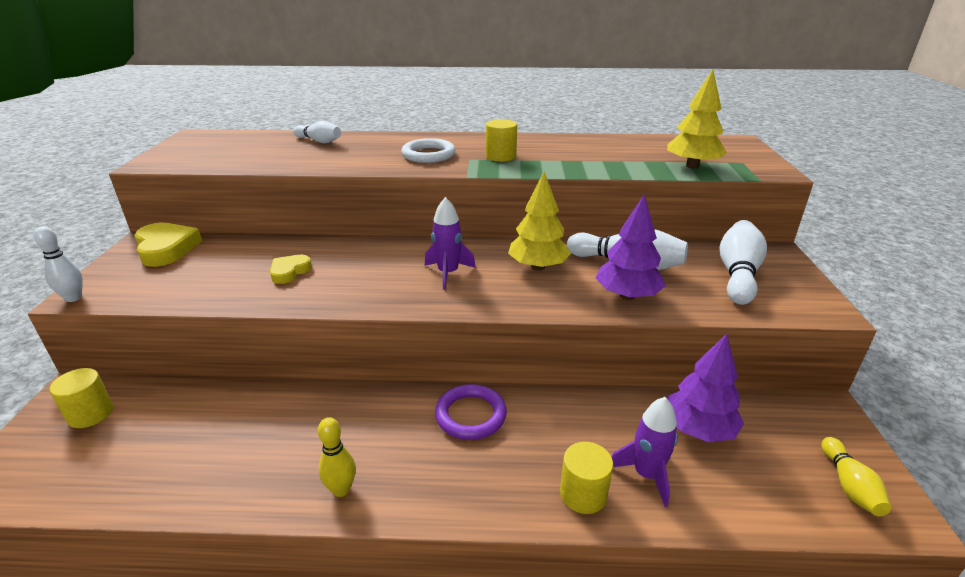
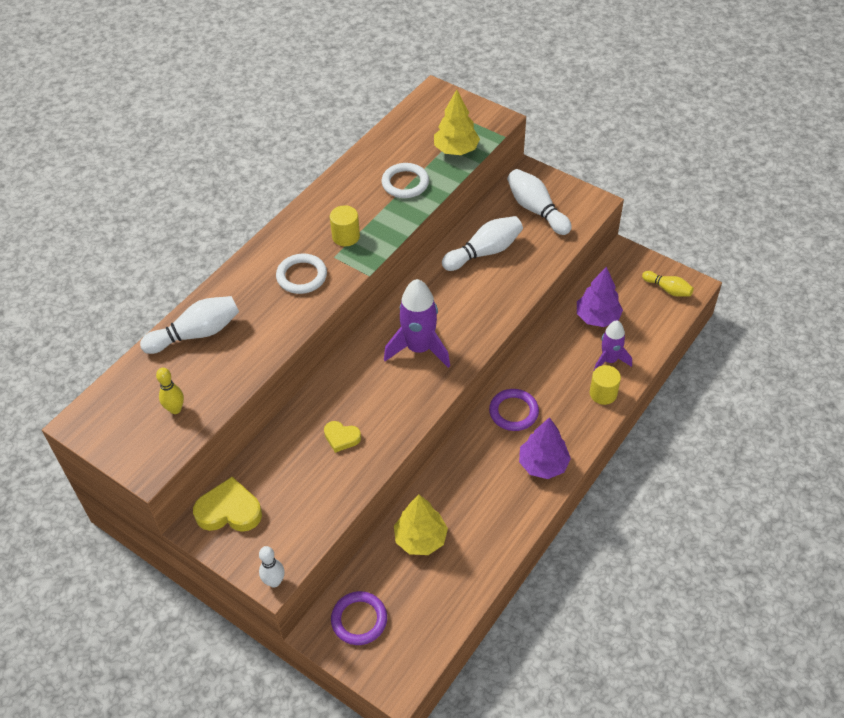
camera: 55 degrees left, 20 degrees up
yellow cylinder [50,368,113,428] -> purple ring [331,591,387,645]
yellow heart [270,255,312,284] -> yellow heart turned 45 degrees counterclockwise [324,421,361,453]
white bowling pin [293,121,341,143] -> white bowling pin [140,296,239,354], size x1.63
yellow bowling pin [318,417,356,497] -> yellow bowling pin moved to [156,368,184,414]
purple rocket [425,197,476,290] -> purple rocket [384,279,450,368], size x1.58
yellow tree [508,172,571,270] -> yellow tree moved to [394,495,448,555]
purple tree [595,194,666,300] -> purple tree moved to [519,417,571,479]
none -> white ring [382,163,429,198]

